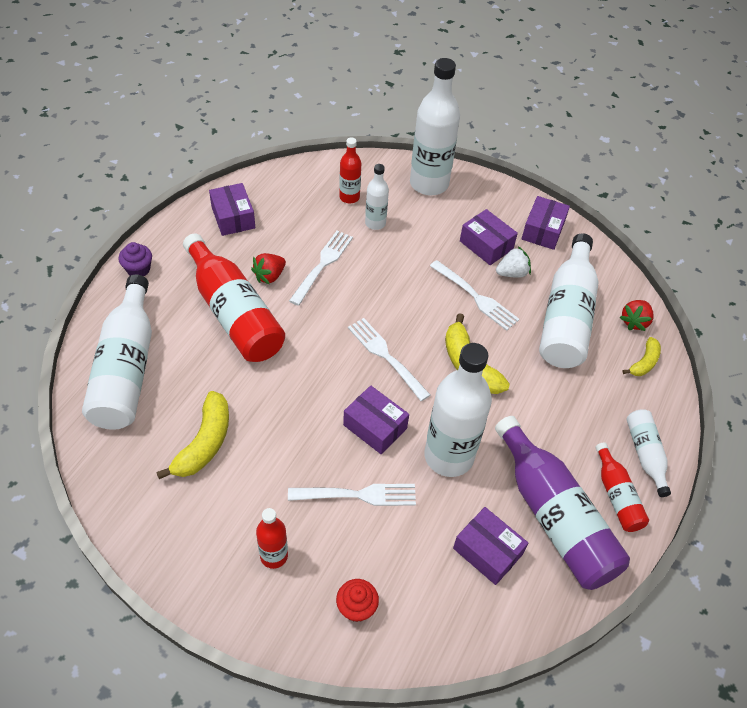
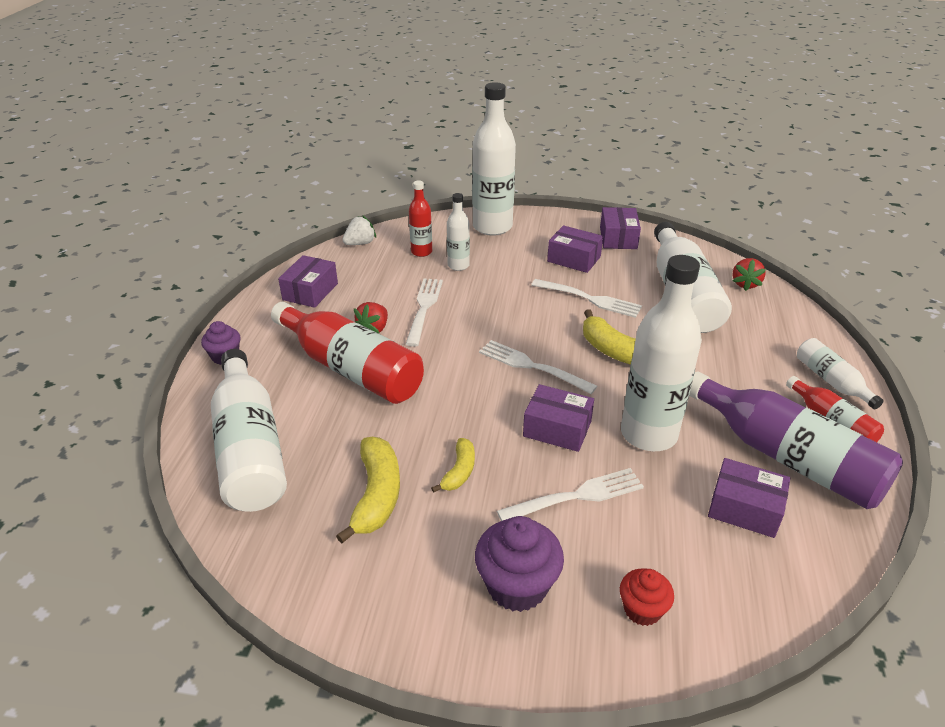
camera: 15 degrees left, 15 degrees down
purple box [209,183,255,236] -> purple box turned 60 degrees clockwise [278,255,338,308]
red bottle [256,508,288,569] -> purple cupcake [475,516,564,612]
white strawberry [496,246,531,278] -> white strawberry moved to [342,215,376,245]
yellow banana [622,337,661,376] -> yellow banana moved to [431,438,475,493]

